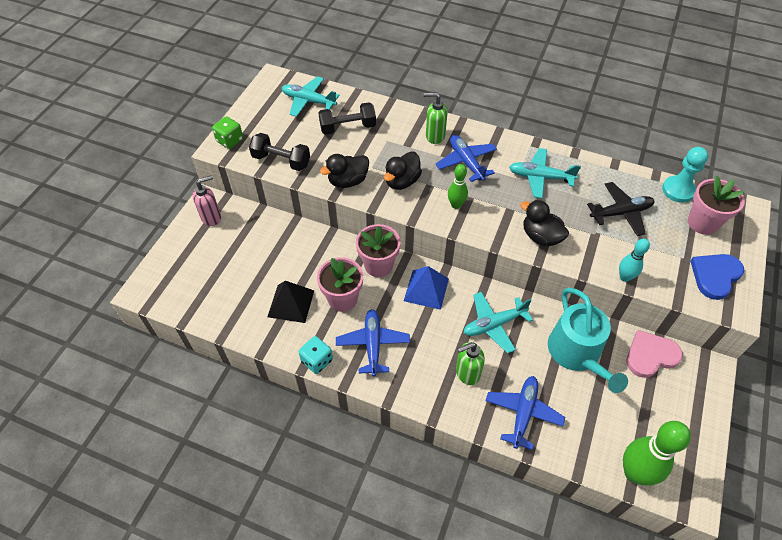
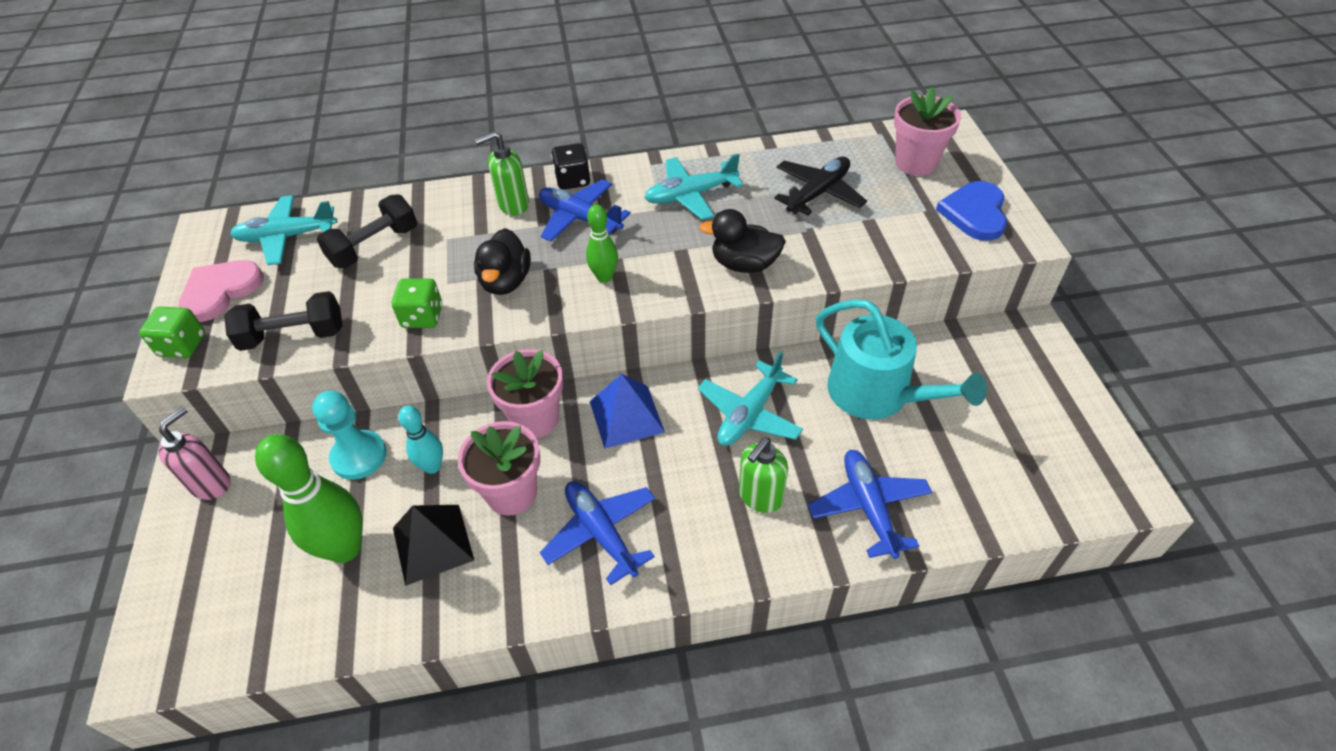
camera: 30 degrees left, 5 degrees down
turquoise dice [299,336,333,374] -> none
black duck [320,154,369,188] -> green dice [392,278,442,328]
turquoise bowling pin [619,239,650,282] -> turquoise bowling pin moved to [398,405,443,474]
green bowling pin [623,421,691,486] -> green bowling pin moved to [255,434,362,563]
pink heart [626,330,683,378] -> pink heart moved to [179,260,264,322]
turquoise pawn [662,147,708,203] -> turquoise pawn moved to [312,391,387,480]
none -> black dice [551,143,590,190]

